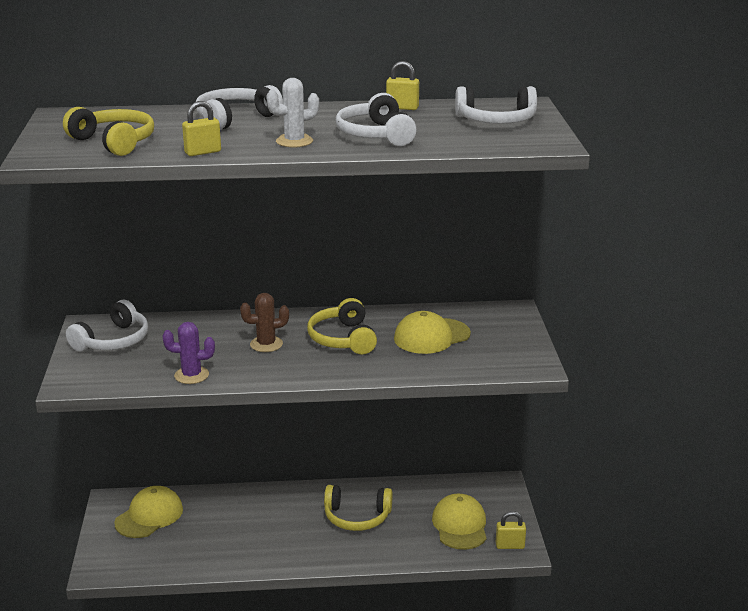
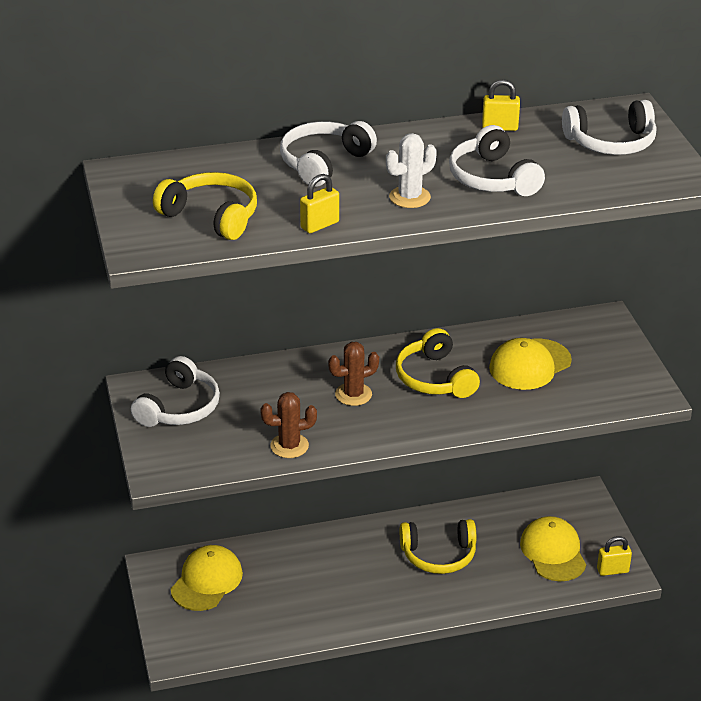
camera: 10 degrees left, 10 degrees up
purple cactus [163,322,215,384] -> brown cactus [260,392,317,458]

